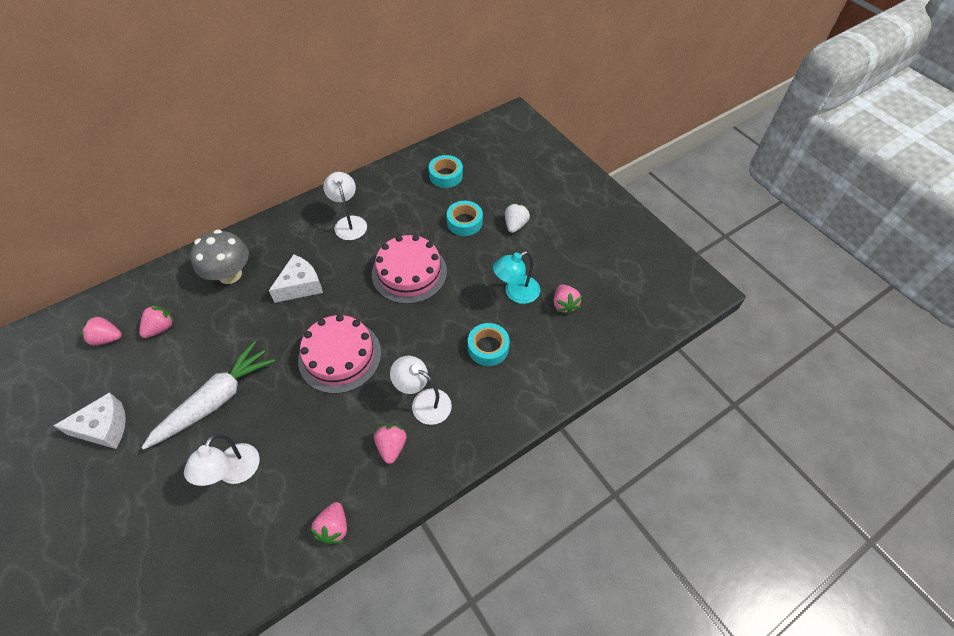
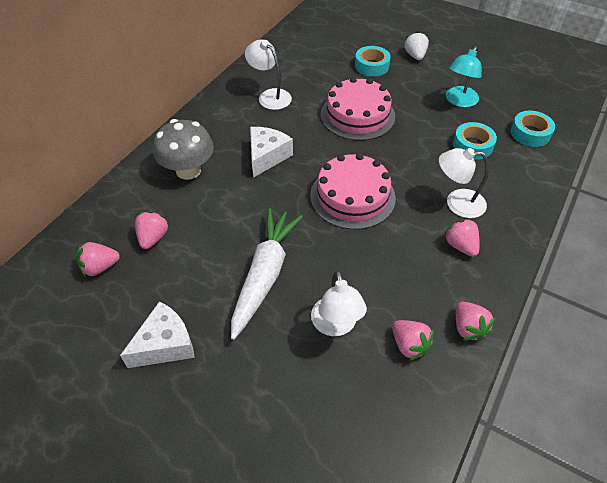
camera: 25 degrees left, 5 degrees down
turquoise tape [429,155,463,188] -> turquoise tape moved to [510,111,555,147]
pink strawberry [553,284,582,315] -> pink strawberry moved to [392,320,434,361]

